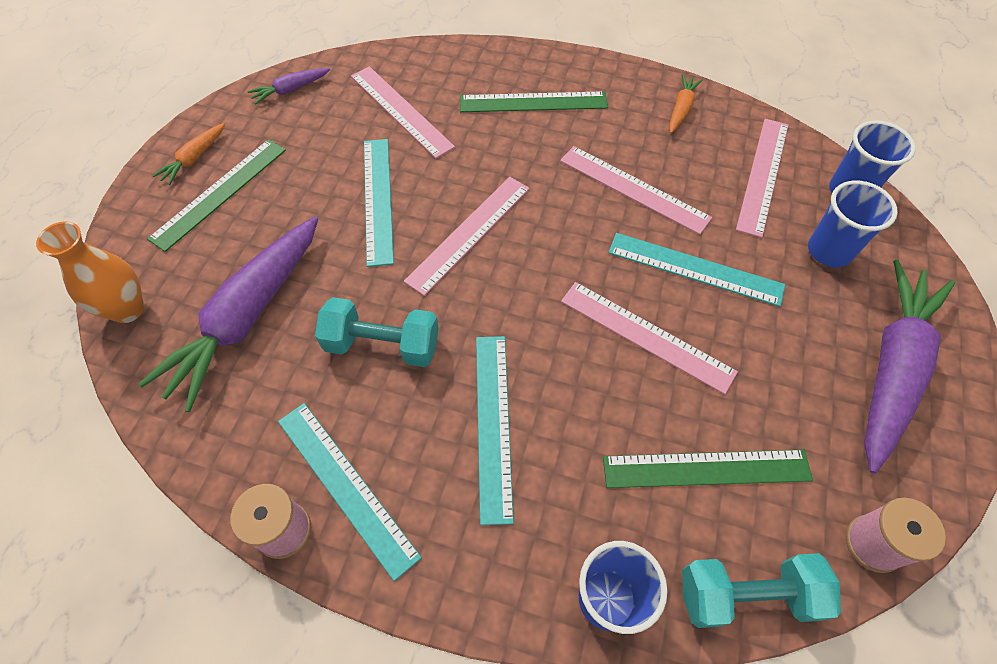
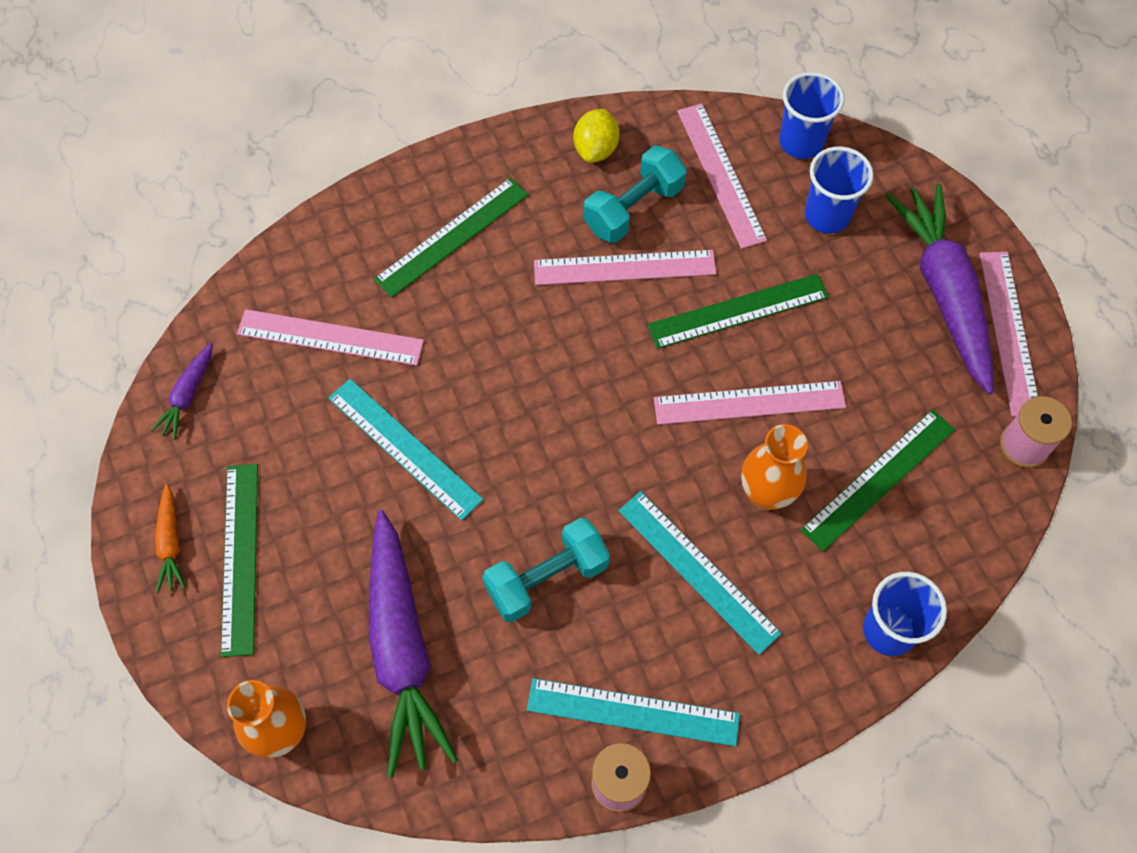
camera: 40 degrees left, 5 degrees up
pink ruler [404,177,530,296] -> pink ruler moved to [979,252,1038,417]
turquoise ruler [609,233,785,307] -> green ruler [647,274,829,349]
orange carrot [669,74,703,133] -> yellow lemon [573,109,619,163]
turquoise dumbbell [682,553,841,628] -> turquoise dumbbell moved to [583,146,687,243]
none -> orange vase [741,424,808,510]

